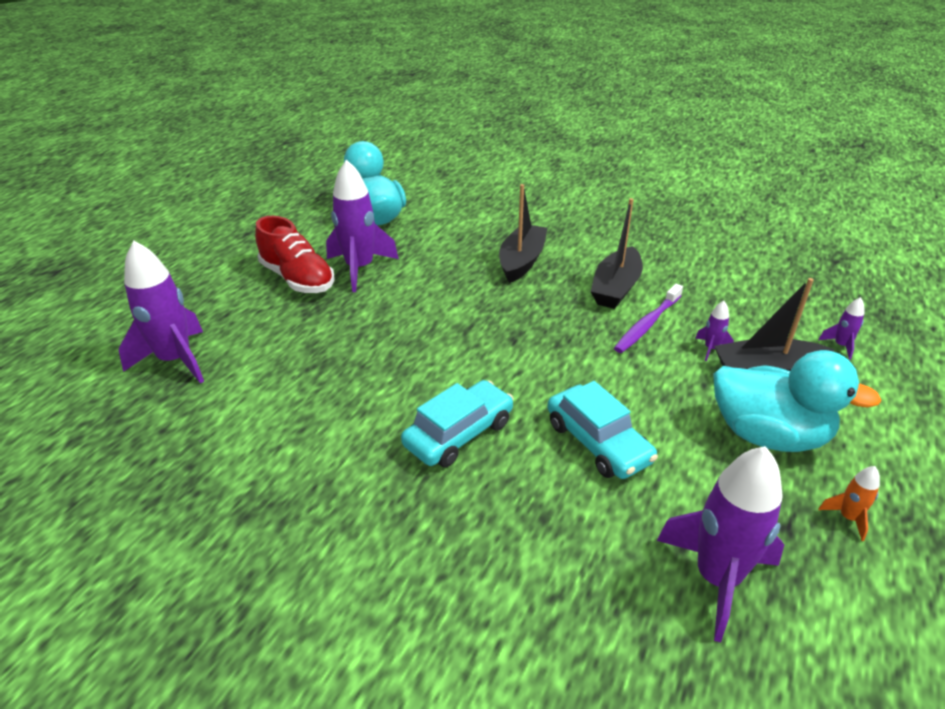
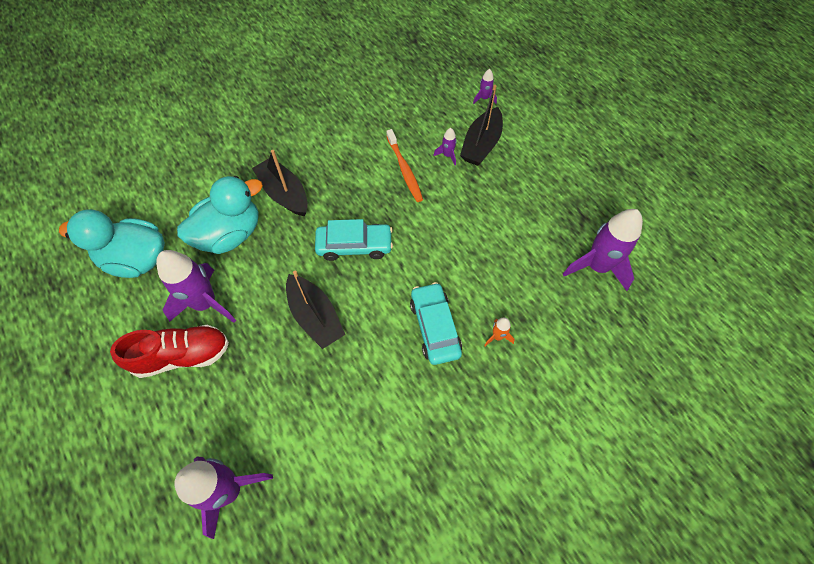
camera: 60 degrees left, 25 degrees up
turquoise car [547,381,658,479] -> turquoise car moved to [315,219,393,261]
black boat [591,198,643,309] -> black boat moved to [286,271,345,349]
purple toothbrush [614,284,683,353] -> orange toothbrush [386,129,423,202]
turquoise duck [713,350,882,452] -> turquoise duck moved to [177,176,263,254]
orange rocket [818,466,880,541] -> orange rocket moved to [484,317,515,347]

